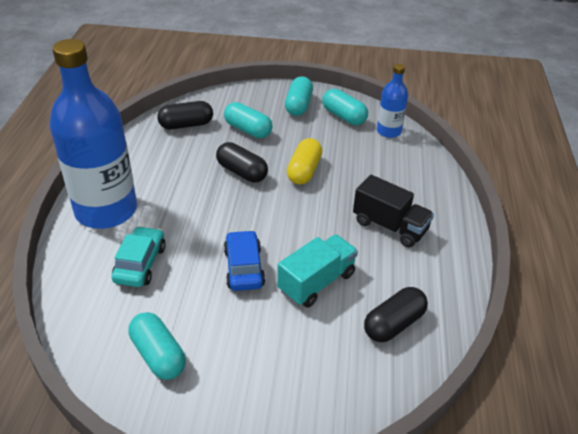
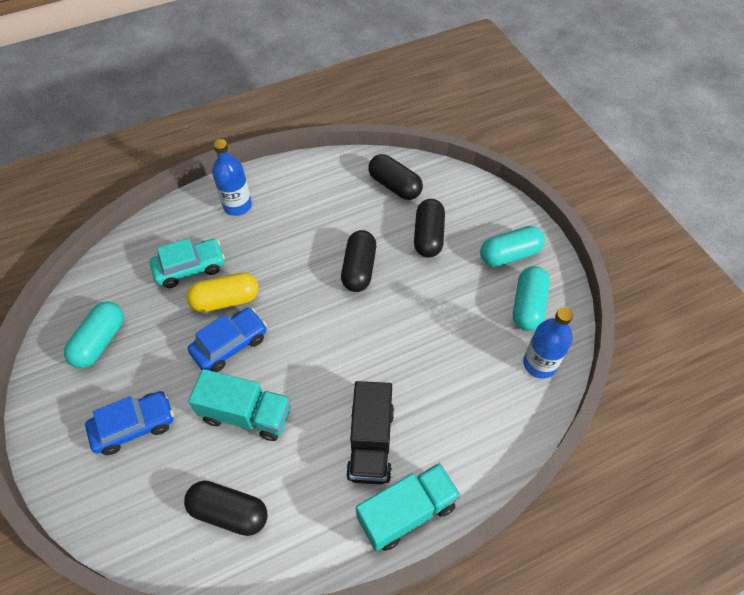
camera: 60 degrees right, 15 degrees up
blue bottle [49,39,137,229] -> blue bottle [212,139,252,216], size x0.48
turquoise capsule [224,102,273,138] -> black capsule [414,199,445,258]
yellow capsule [287,138,322,185] -> yellow capsule moved to [186,273,259,312]
none -> blue car [85,391,174,455]
none -> turquoise truck [356,463,460,551]

